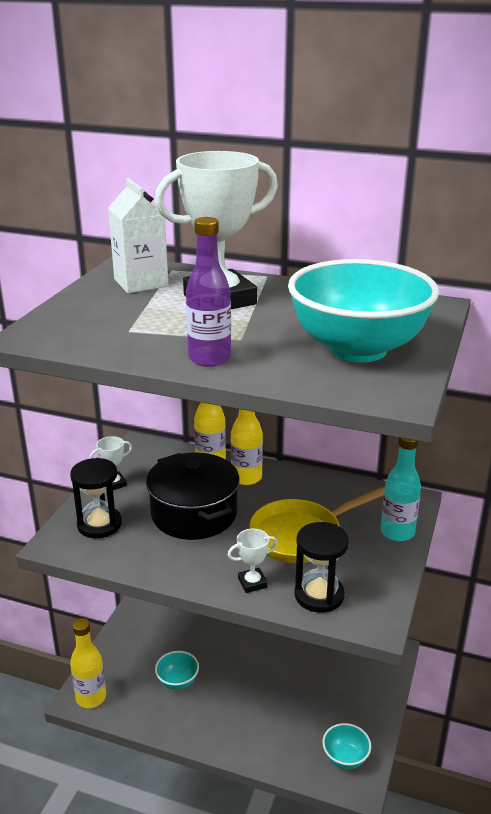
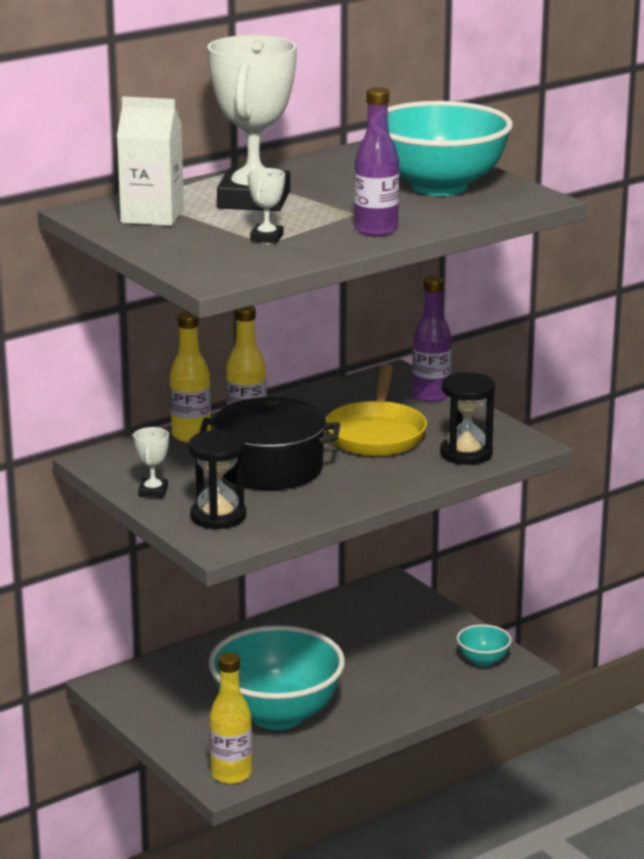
camera: 55 degrees left, 5 degrees down
turquoise bowl [155,651,199,690] -> turquoise bowl [208,625,345,730], size x2.36
white trophy [228,529,278,593] -> white trophy moved to [247,168,285,243]
turquoise bottle [381,438,421,541] -> purple bottle [412,276,452,402]

